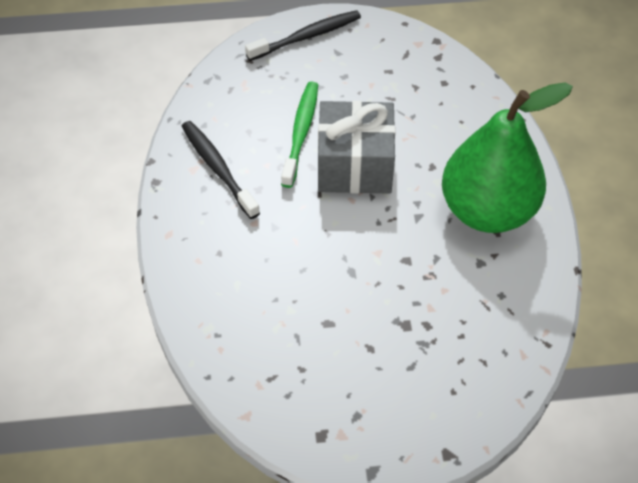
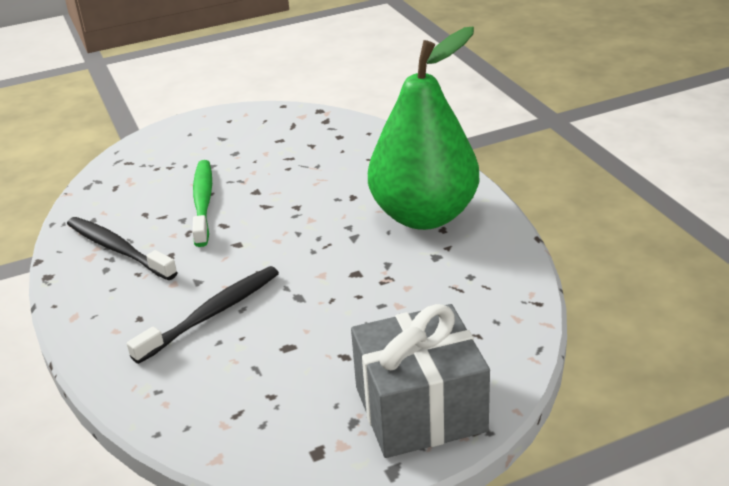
camera: 15 degrees left, 20 degrees down
black toothbrush [245,10,361,61] -> black toothbrush moved to [127,266,279,364]
grey gift [318,101,396,194] -> grey gift moved to [351,304,490,458]

